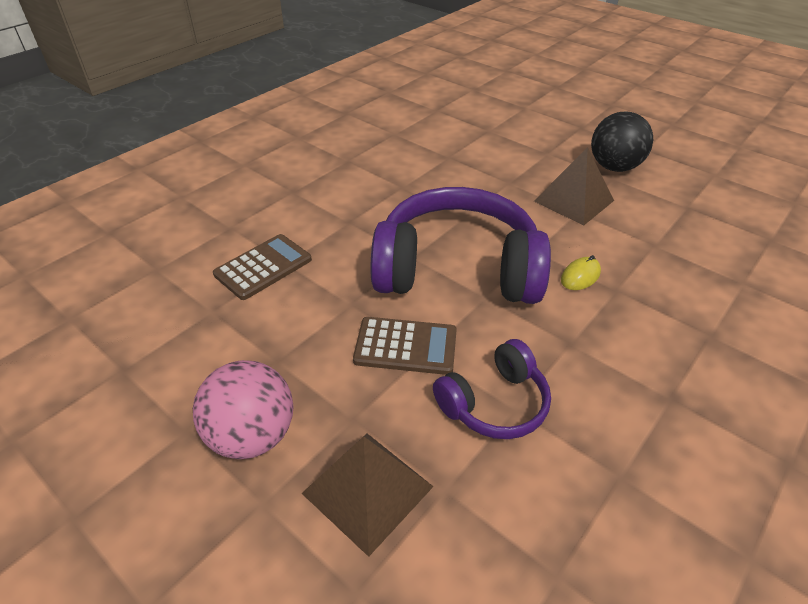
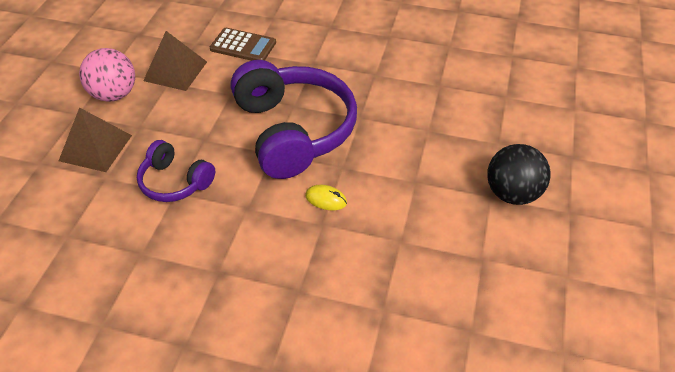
camera: 65 degrees right, 5 degrees up
brown calculator [353,317,457,375] -> none
brown pyramid [534,147,614,225] -> brown pyramid moved to [143,31,207,91]

